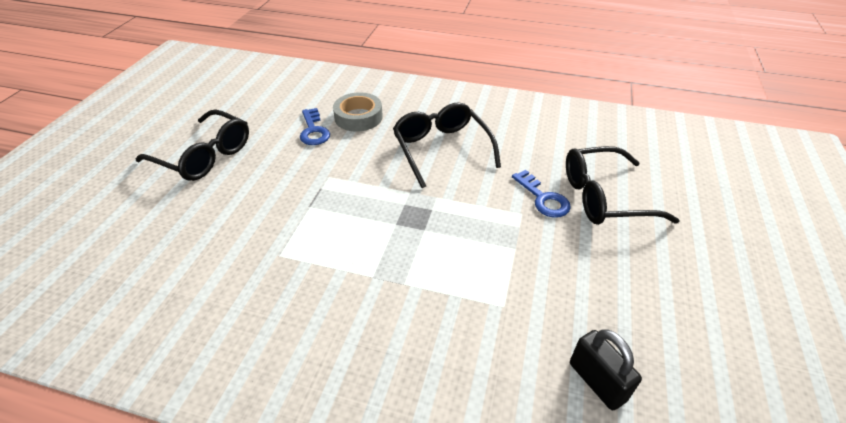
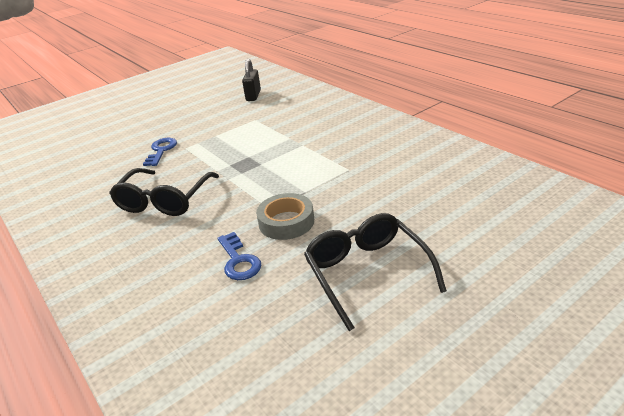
camera: 140 degrees left, 10 degrees down
blue key [300,108,330,145] -> blue key turned 135 degrees clockwise [217,232,262,280]
grey tape [333,92,383,132] -> grey tape moved to [256,193,314,240]
black glasses [566,146,680,225] -> none

